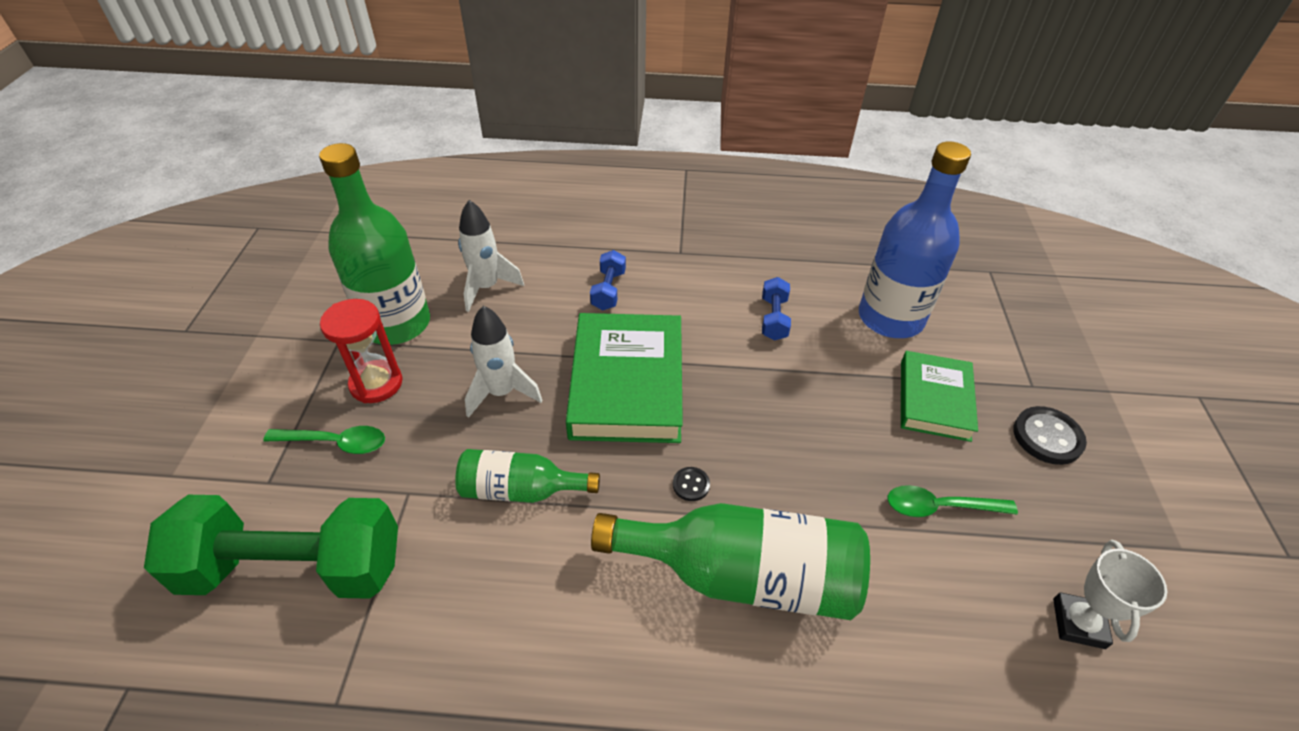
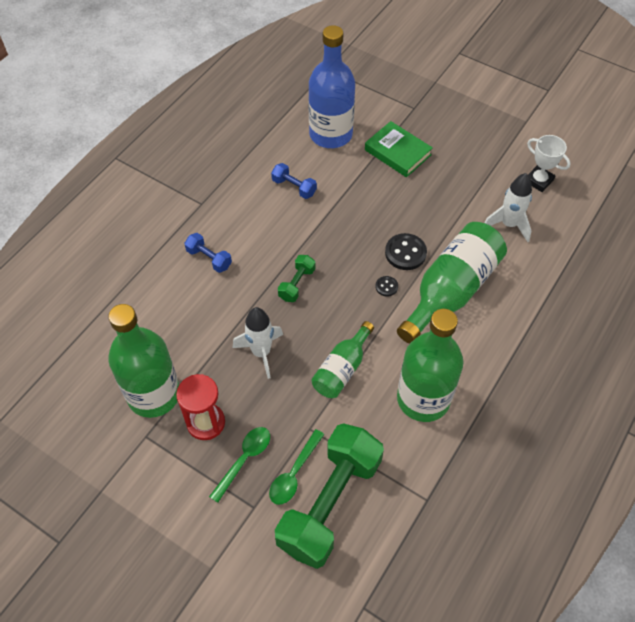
camera: 60 degrees left, 10 degrees up
white rocket [458,200,524,312] -> white rocket moved to [485,173,532,242]
green book [566,313,683,443] -> green dumbbell [278,255,315,302]
green spoon [888,485,1018,517] -> green spoon moved to [269,429,325,505]
black button [1013,406,1087,465] -> black button moved to [385,233,427,270]
none -> green bottle [397,309,463,422]

